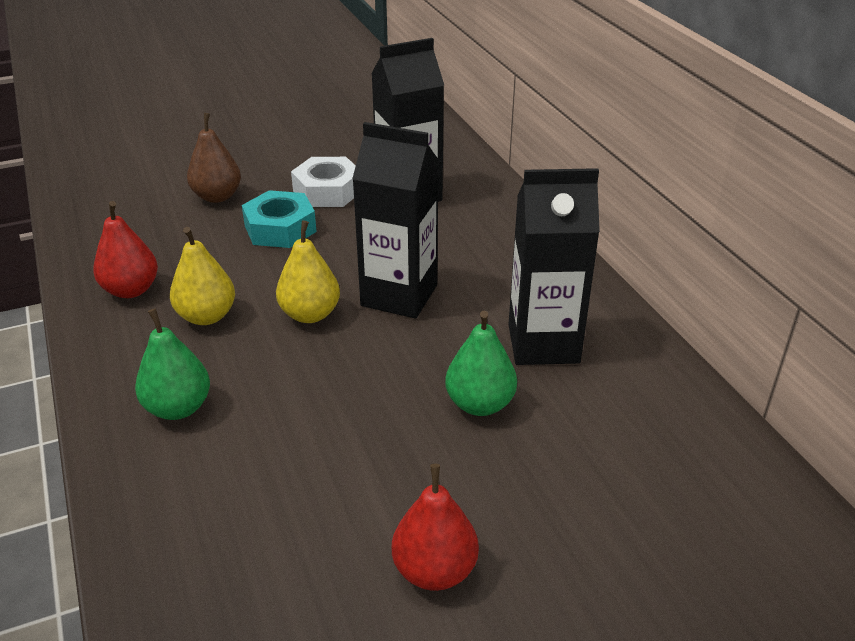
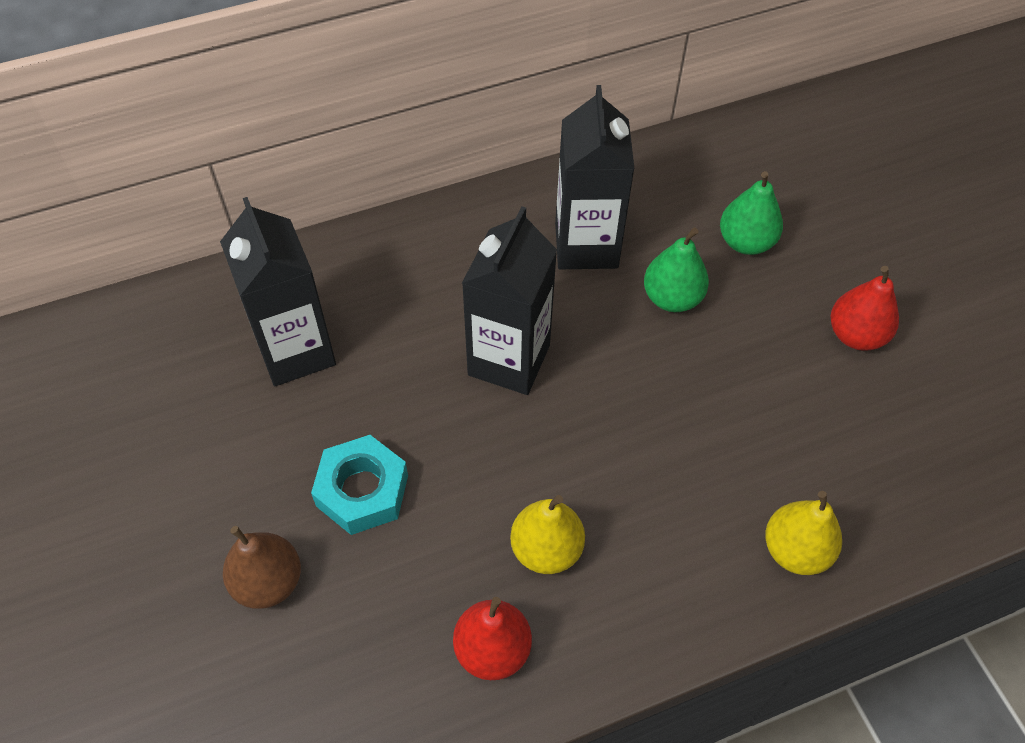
camera: 90 degrees left, 20 degrees up
green pear [135,308,210,420] -> green pear moved to [720,171,783,255]
yellow pear [276,221,340,323] -> yellow pear moved to [765,491,842,575]
white nut [291,157,356,207] -> none

